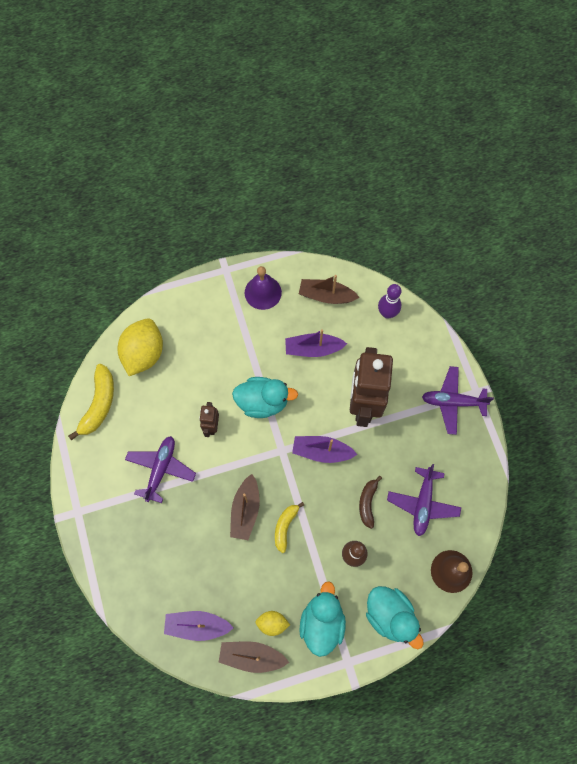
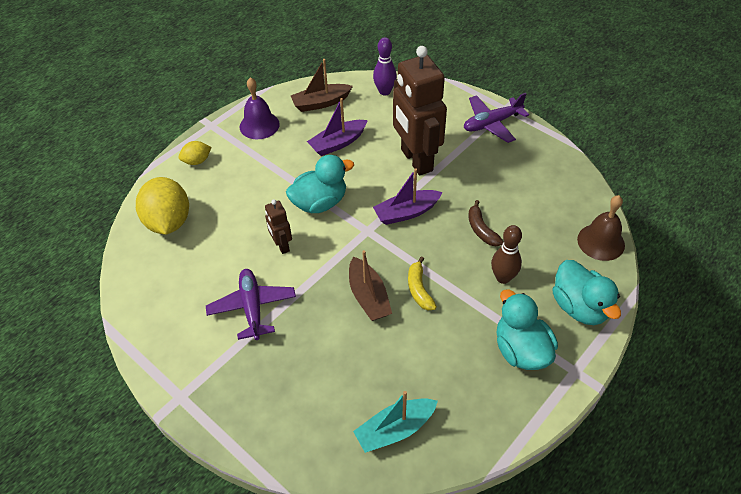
camera: 30 degrees left, 20 degrees down
yellow banana [68,364,114,440] -> none
purple boat [164,611,233,641] -> turquoise boat [353,391,438,453]
brown boat [219,642,289,673] -> none
yellow lemon [255,611,290,636] -> yellow lemon moved to [179,141,212,165]
turquoise duck [366,586,424,649] -> turquoise duck turned 45 degrees clockwise [552,260,621,325]
purple plane [387,464,461,536] -> none

